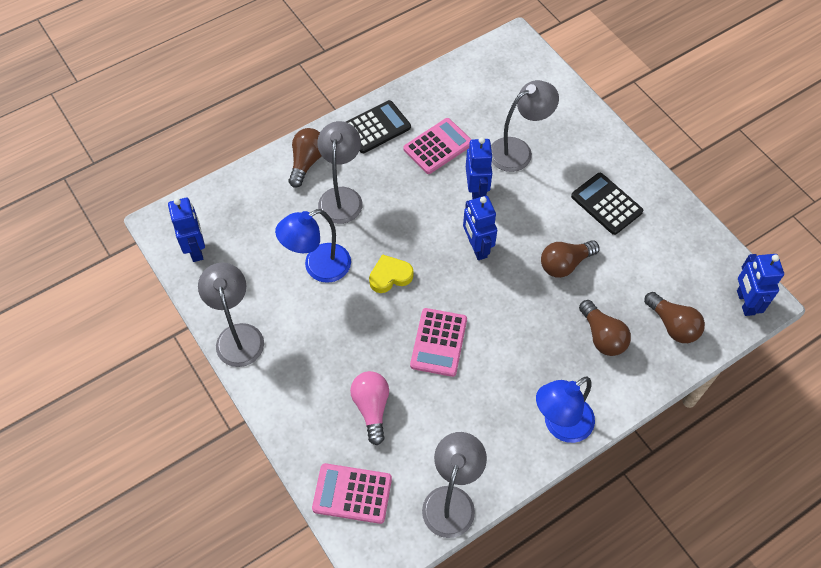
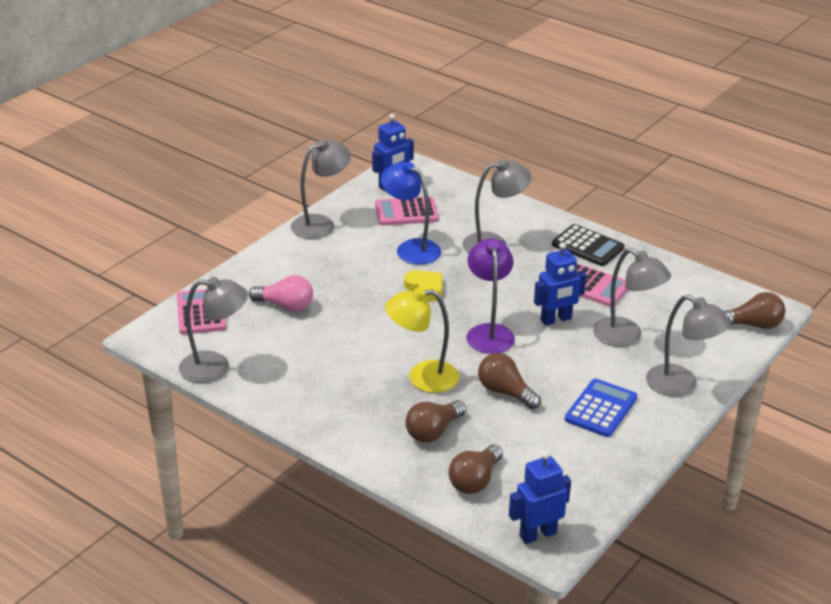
camera: 70 degrees right, 25 degrees down
brown light bulb [289,128,322,188] -> brown light bulb moved to [723,292,786,329]
pink light bulb [350,371,389,445] -> pink light bulb turned 45 degrees clockwise [249,275,313,312]
pink calculator [410,308,467,377] -> pink calculator moved to [375,196,439,226]
blue robot [463,196,497,260] -> purple lamp [467,238,515,354]
blue lamp [536,376,595,443] -> none
black calculator [571,173,643,235] -> blue calculator [565,379,637,437]
none -> yellow lamp [385,288,459,393]
none -> grey lamp [646,295,731,396]

